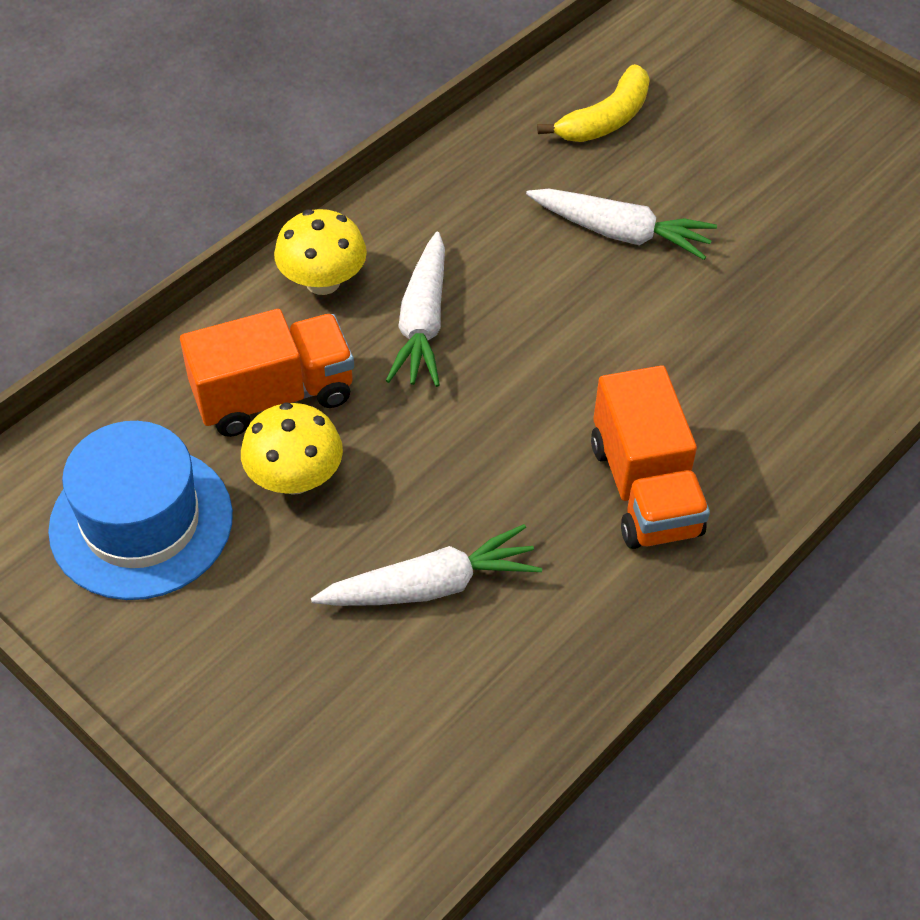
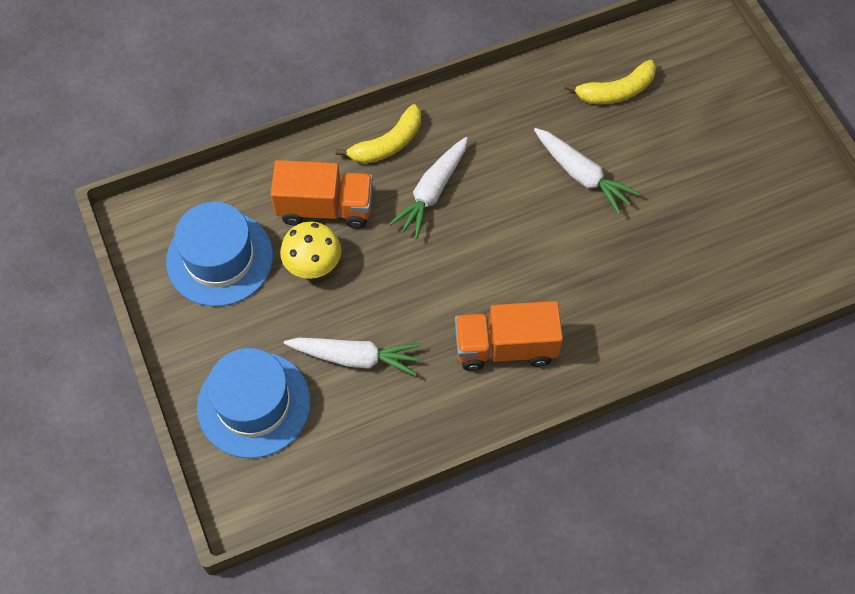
camera: 25 degrees right, 10 degrees up
yellow mushroom [274,209,367,295] -> yellow banana [336,104,421,164]
orange truck [591,365,710,549] -> orange truck turned 75 degrees clockwise [455,301,563,371]
none -> blue hat [197,348,311,458]

